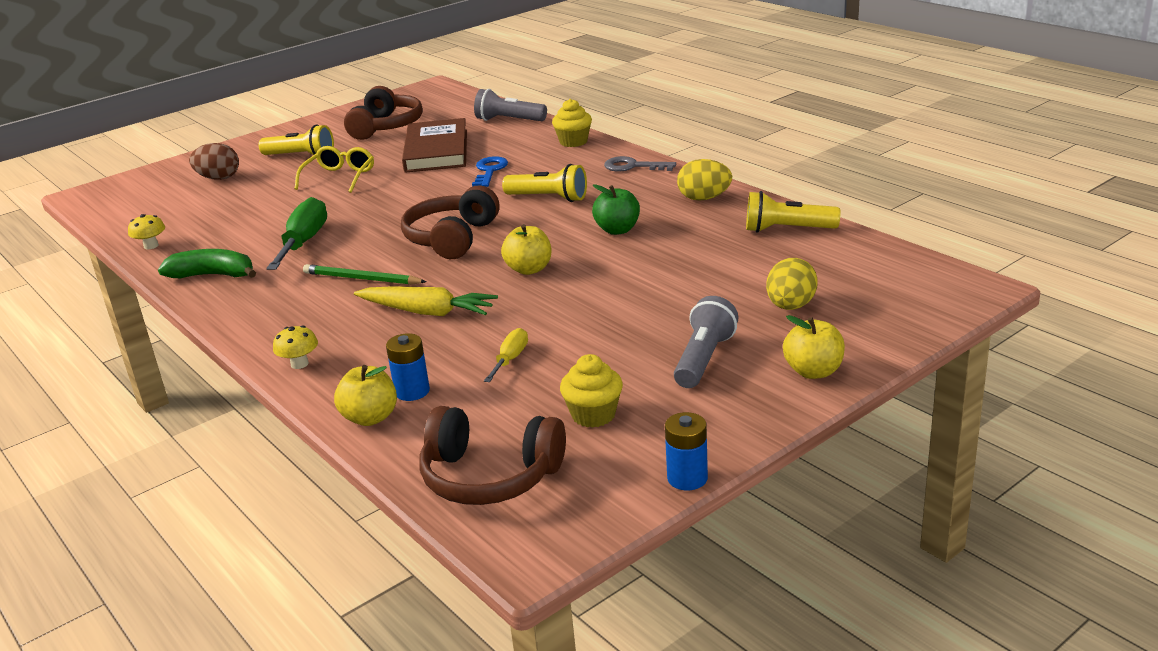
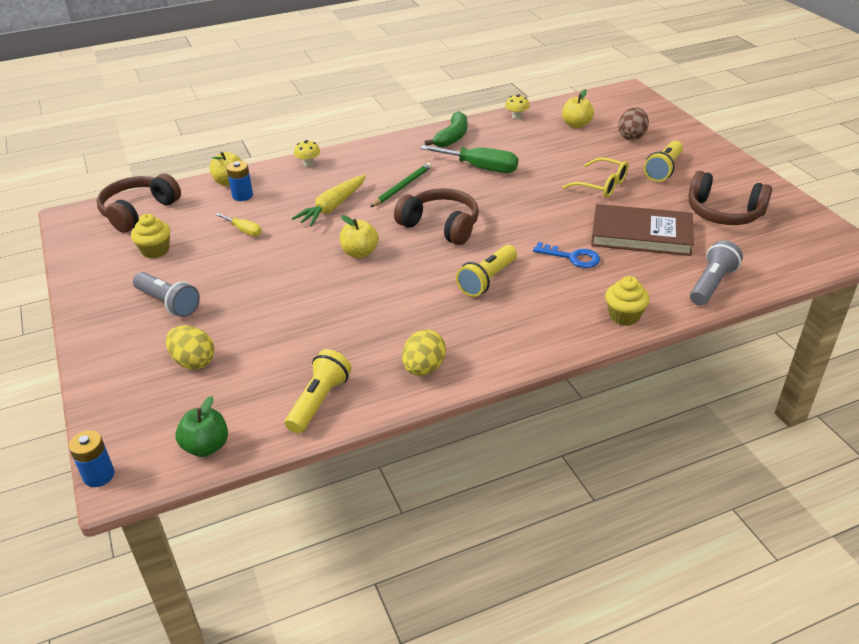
camera: 105 degrees right, 10 degrees up
green apple [592,184,640,235] -> green apple moved to [176,396,228,457]
grey key [604,156,676,172] -> none
blue battery [665,412,708,490] -> blue battery moved to [69,430,115,487]
yellow apple [783,315,845,379] -> yellow apple moved to [562,89,594,128]

